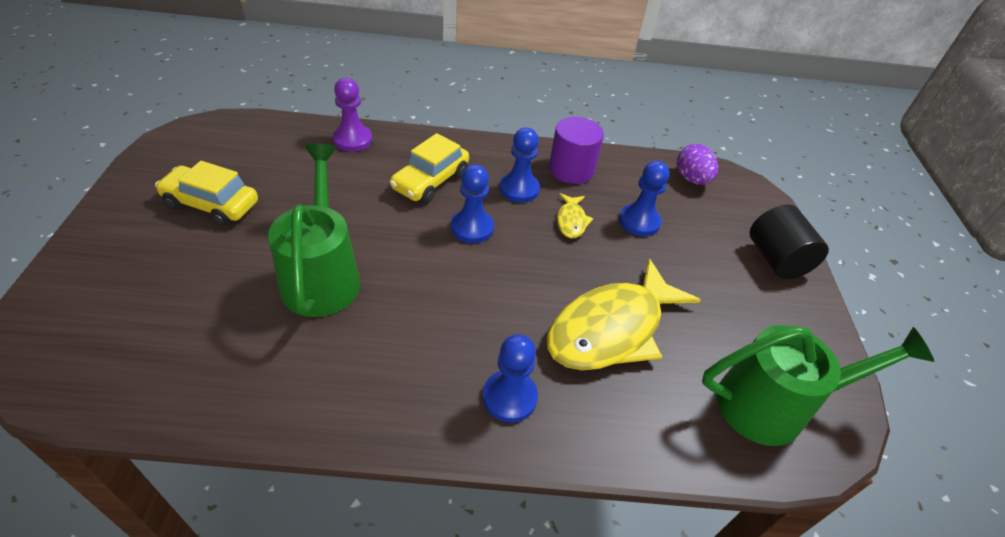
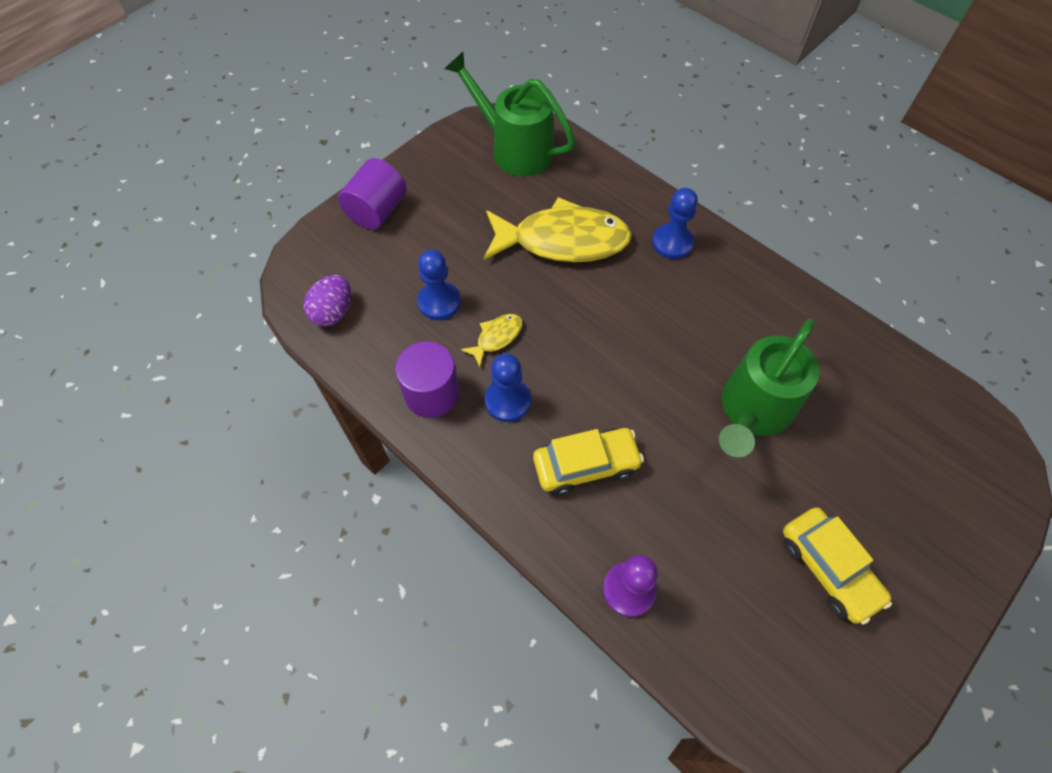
camera: 135 degrees left, 15 degrees up
blue pawn [451,164,494,243] -> none
black cylinder [750,204,829,279] -> purple cylinder [338,158,406,230]

